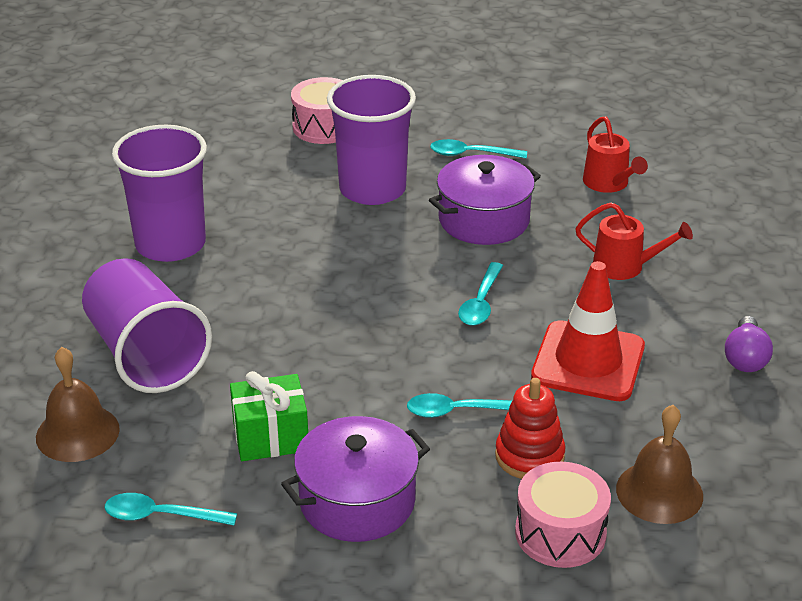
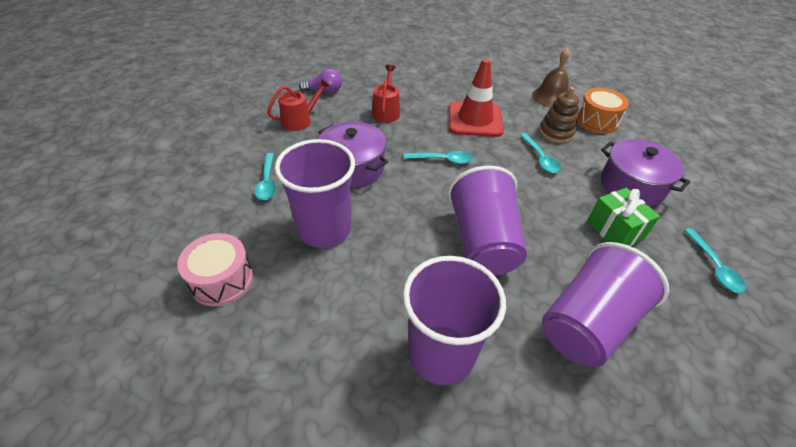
camera: 105 degrees left, 10 degrees up
brown bell [36,347,120,462] -> none
red stacking toy [495,378,565,479] -> brown stacking toy [539,87,579,143]
pink drum [515,462,611,568] -> orange drum [577,88,629,134]
purple light bulb [725,316,773,372] -> purple light bulb moved to [299,69,342,93]
none -> purple cup [448,166,527,276]

